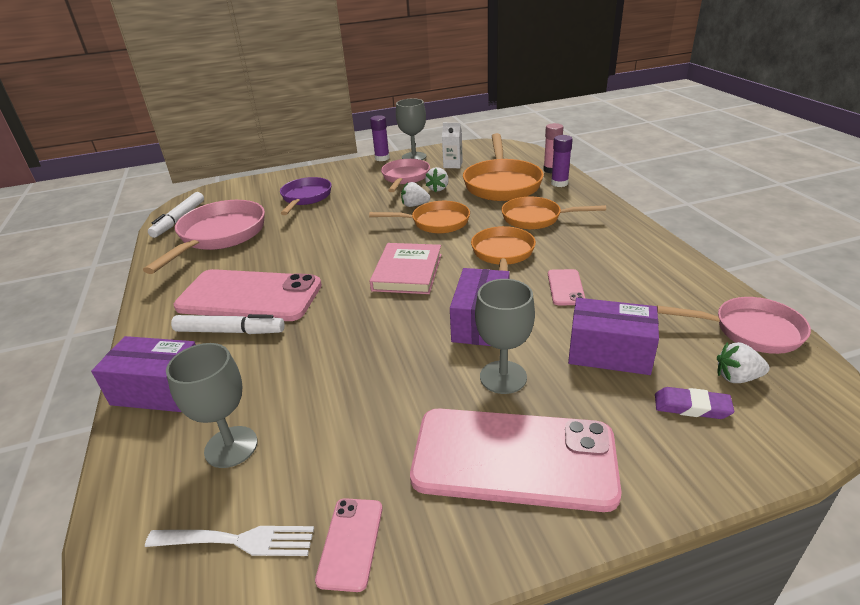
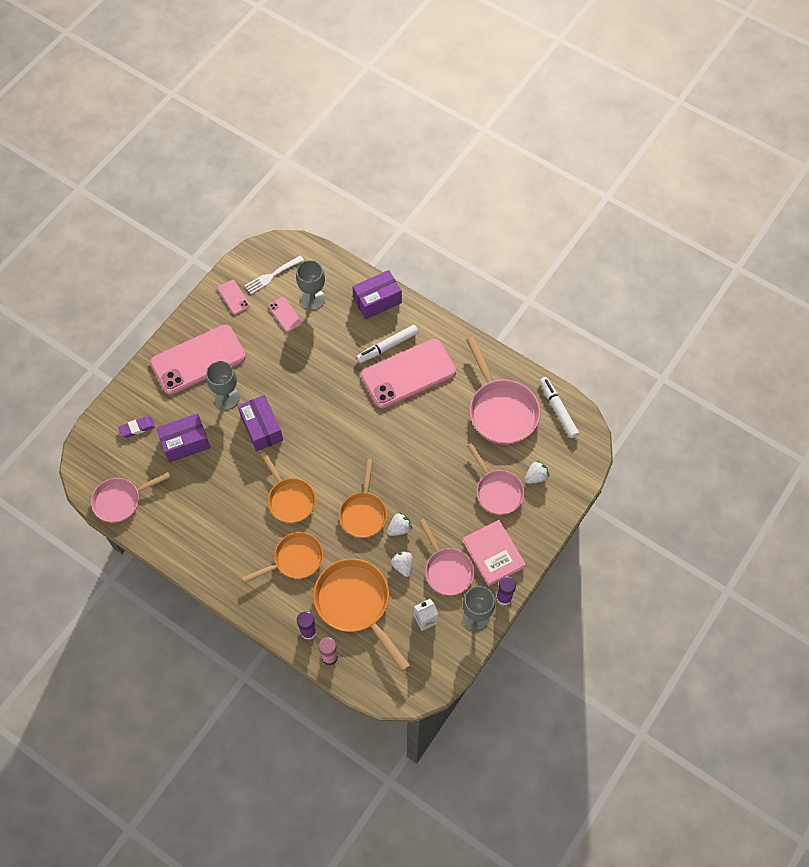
camera: 140 degrees right, 30 degrees up
purple pan [280,177,332,215] -> pink pan [467,443,524,515]
orange pan [369,201,470,234] -> orange pan turned 45 degrees counterclockwise [339,459,387,538]
pink book [370,243,442,294] -> pink book moved to [463,520,526,586]
pink phone [548,269,585,305] -> pink phone moved to [268,297,302,332]
white strawberry [717,342,770,383] -> white strawberry moved to [525,461,549,484]

